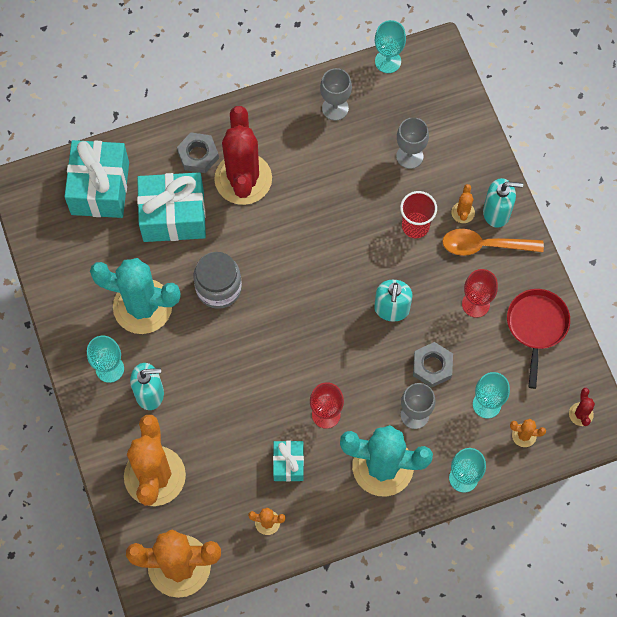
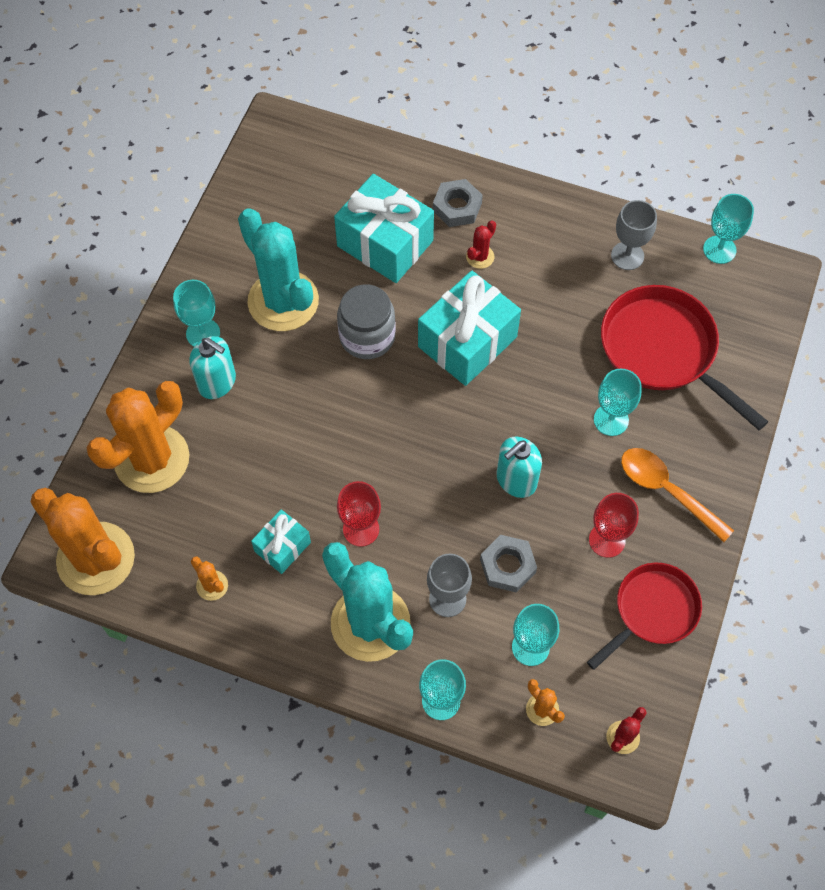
camera: 40 degrees right, 5 degrees down
turquoise gift [64,140,129,218] -> turquoise gift moved to [418,270,521,386]
red cactus [214,106,272,205] -> red cactus [466,220,496,269], size x0.41
grey goblet [396,117,429,169] -> red pan [601,285,769,430]
red cup [400,191,437,238] -> turquoise goblet [594,369,642,436]
orange cactus [451,184,475,223] -> none
turquoise soap dispenser [483,178,523,228] -> none

